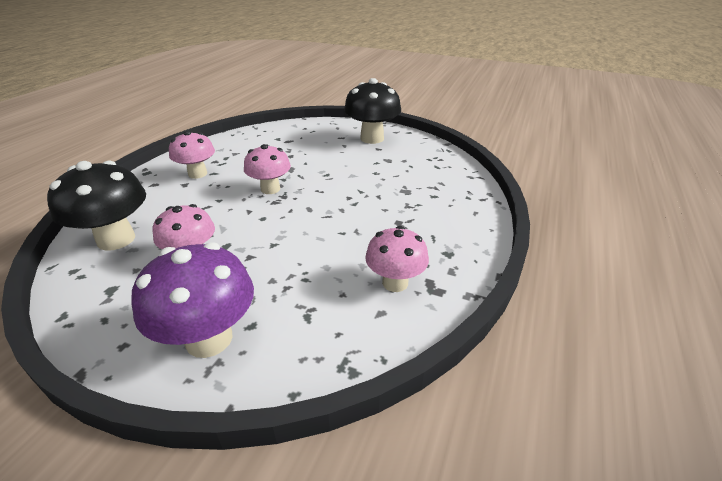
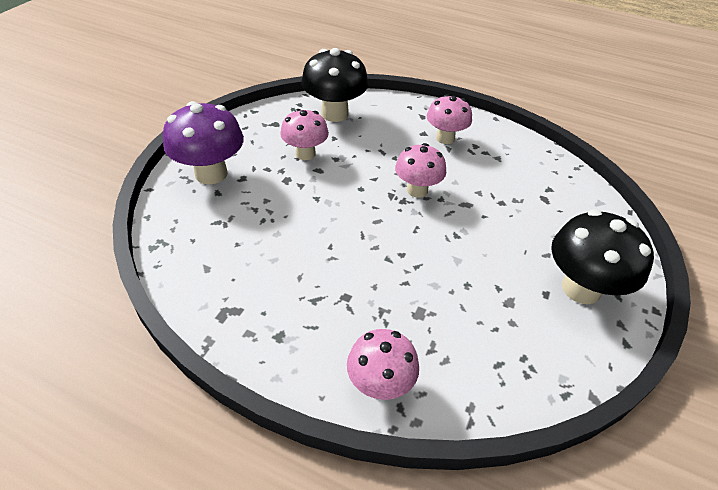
camera: 90 degrees right, 10 degrees up
pink mushroom [365,226,429,292] -> pink mushroom moved to [347,329,419,400]

